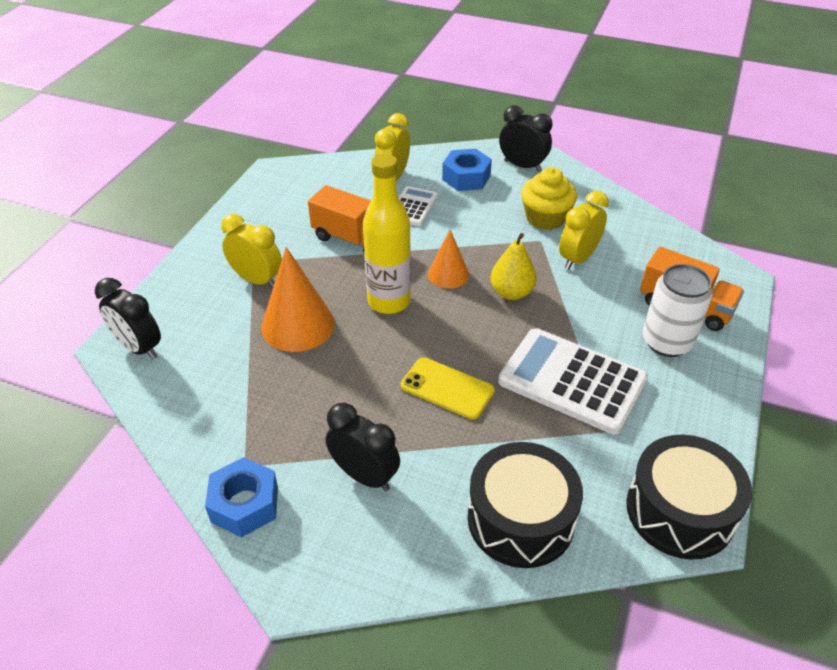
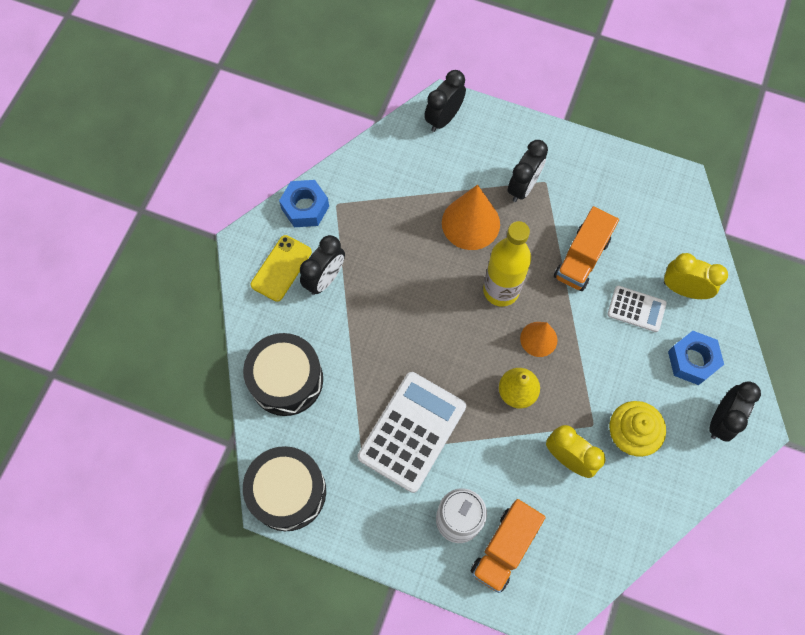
camera: 90 degrees right, 25 degrees up
yellow clock [221,214,282,288] -> black clock [508,140,548,202]
yellow phone [401,357,495,420] -> yellow phone moved to [250,235,312,302]

